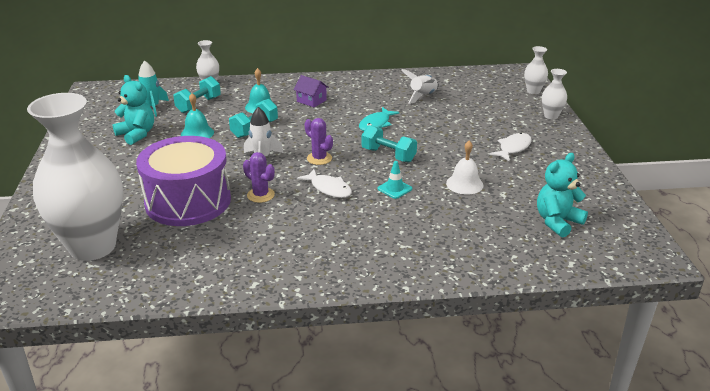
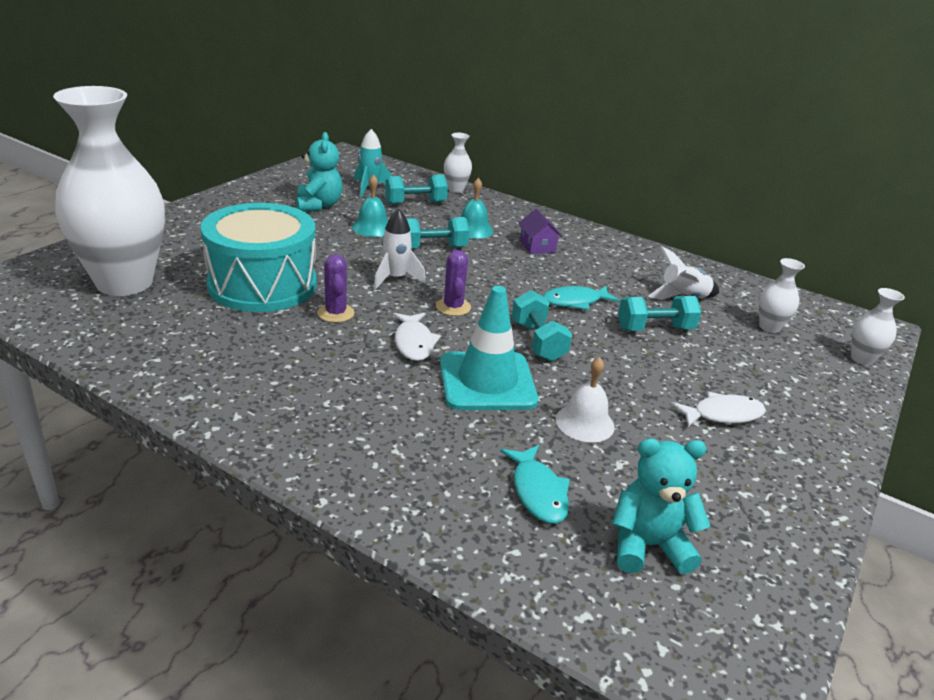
camera: 35 degrees right, 0 degrees up
purple drum [136,136,231,226] -> turquoise drum [200,203,317,312]
turquoise traffic cone [377,161,412,199] -> turquoise traffic cone [440,286,538,410], size x2.25
white vase [542,69,567,119] -> white vase moved to [759,258,805,333]
none -> turquoise fish [500,445,570,524]
none -> turquoise dumbbell [618,296,702,331]

